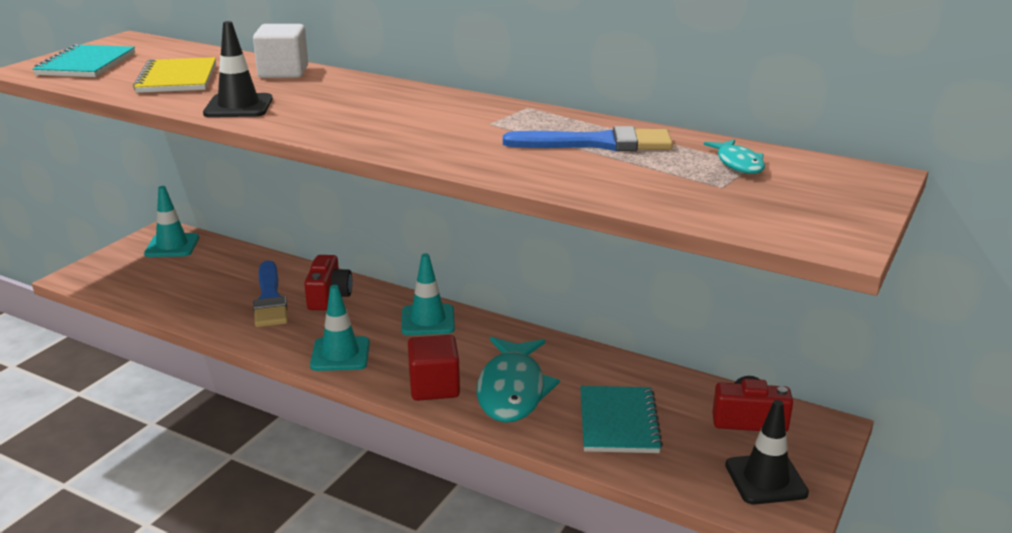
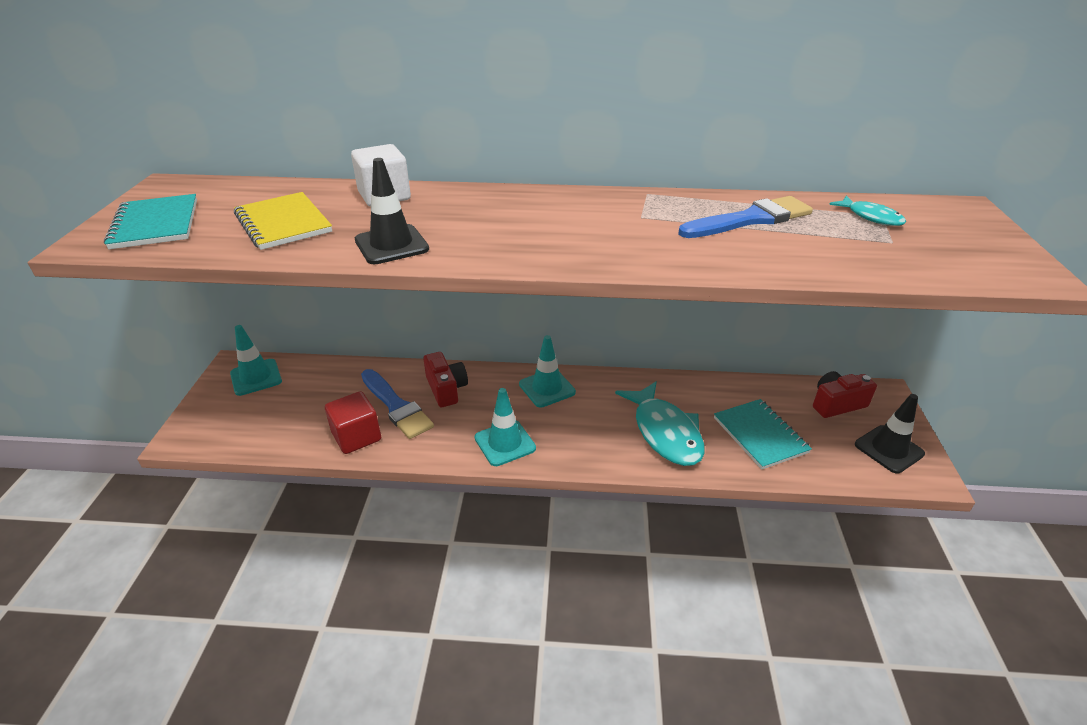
camera: 25 degrees left, 10 degrees up
red cube [408,335,460,401] -> red cube moved to [325,391,381,454]

